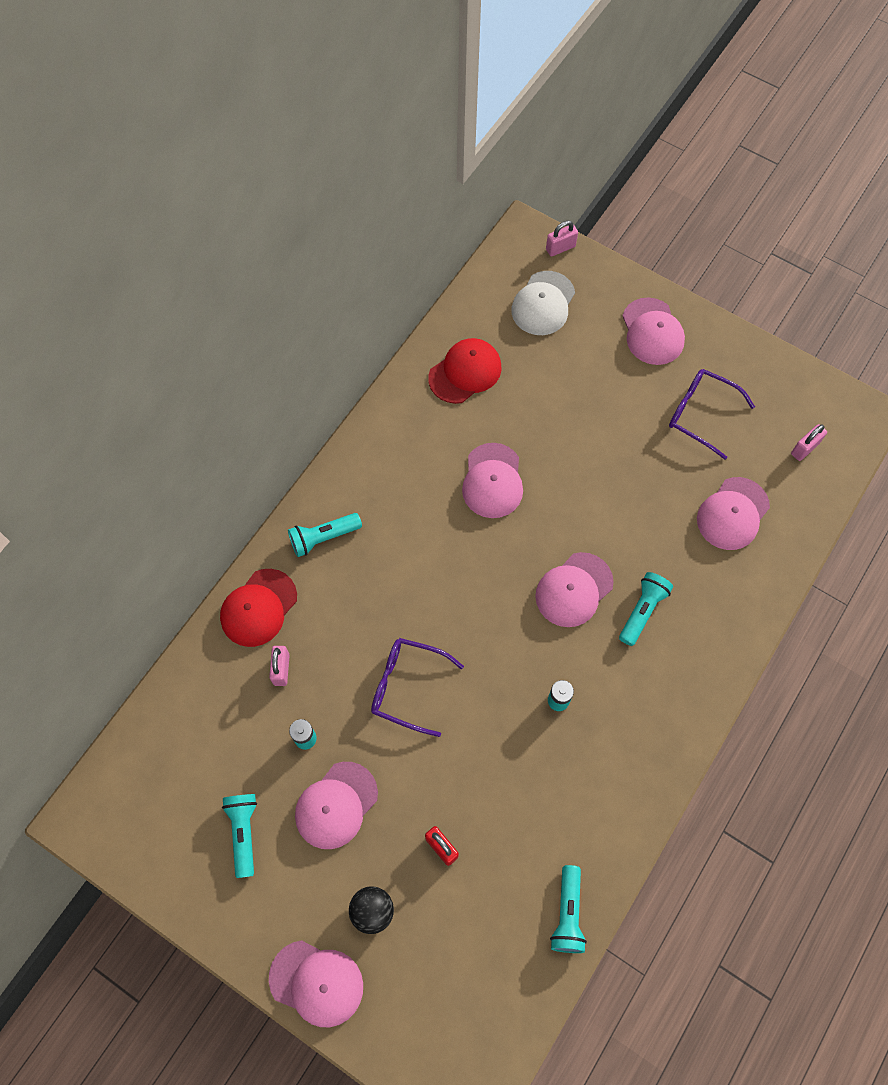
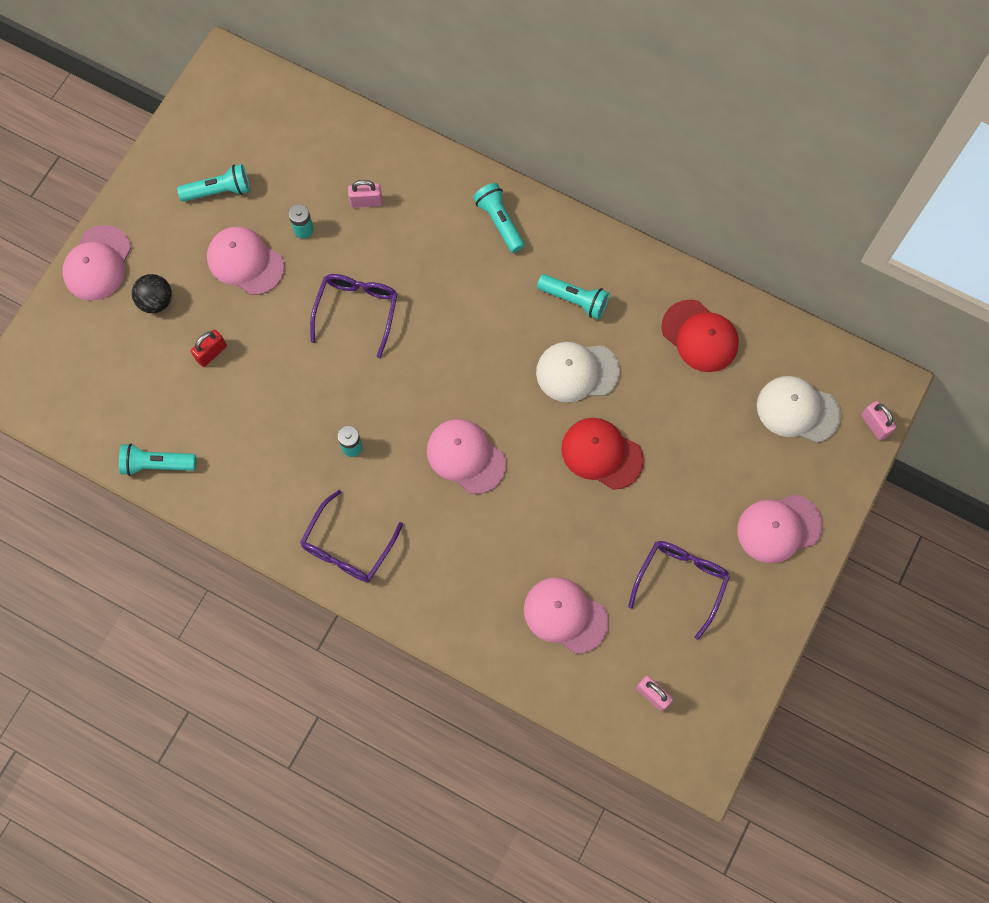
camera: 85 degrees right, 5 degrees up
red cap [220,569,297,647] -> red cap moved to [561,418,644,490]
pink cap [462,443,523,518] -> white cap [536,342,620,402]
turquoise flashlight [619,572,673,646] -> turquoise flashlight moved to [537,274,610,320]
none -> purple glasses [300,490,403,582]

